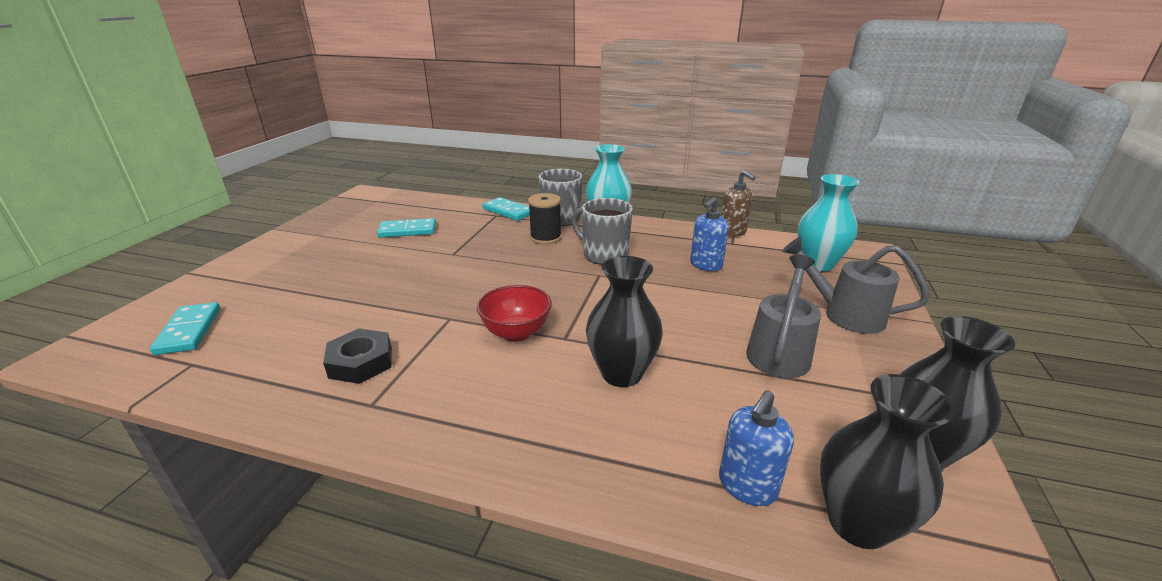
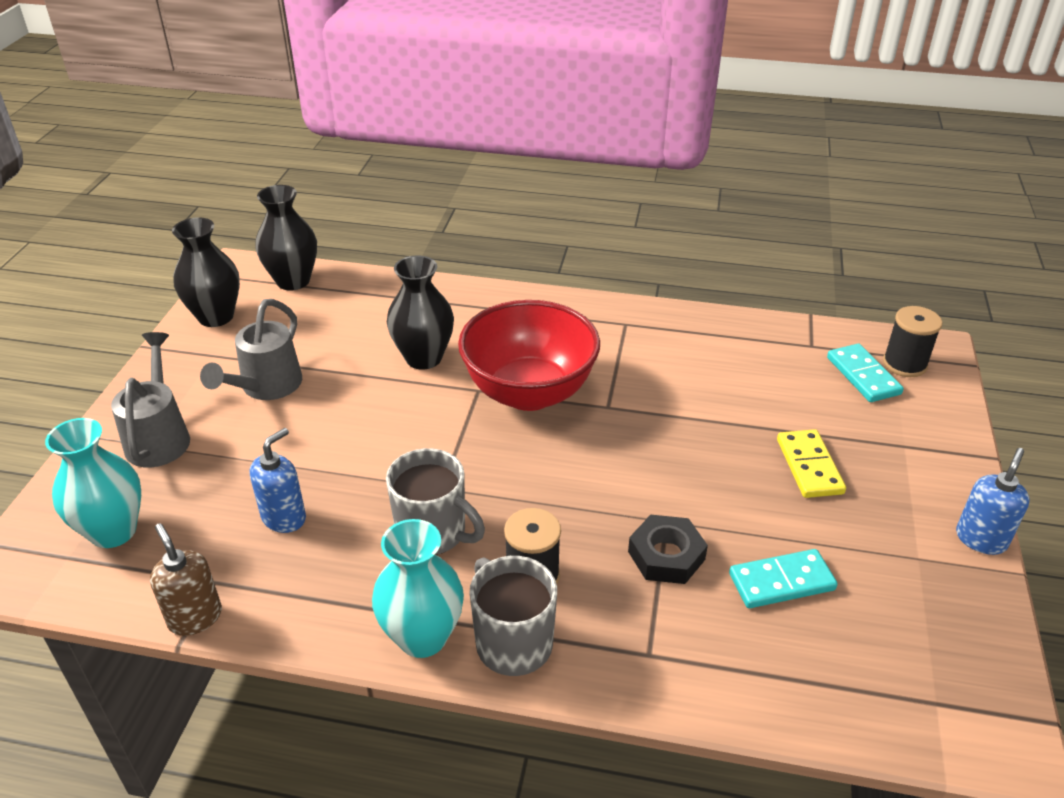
camera: 175 degrees right, 10 degrees up
black nut [323,328,392,384] -> black nut moved to [628,515,708,584]
red bowl [477,285,552,342] -> red bowl [458,300,600,411], size x1.82
turquoise domino [483,197,530,221] -> none
blue soap dispenser [719,390,794,506] -> blue soap dispenser moved to [956,448,1030,555]
grey watering can [782,237,930,334] -> grey watering can turned 120 degrees counterclockwise [111,332,190,467]
none -> yellow domino [777,429,846,498]
none -> black spool [883,306,942,377]

